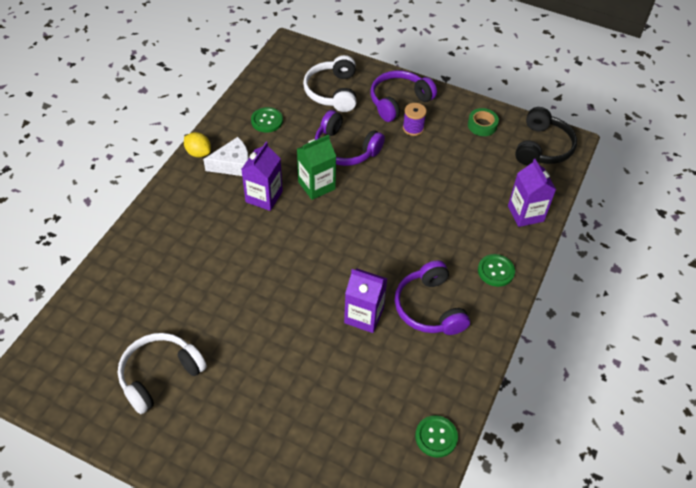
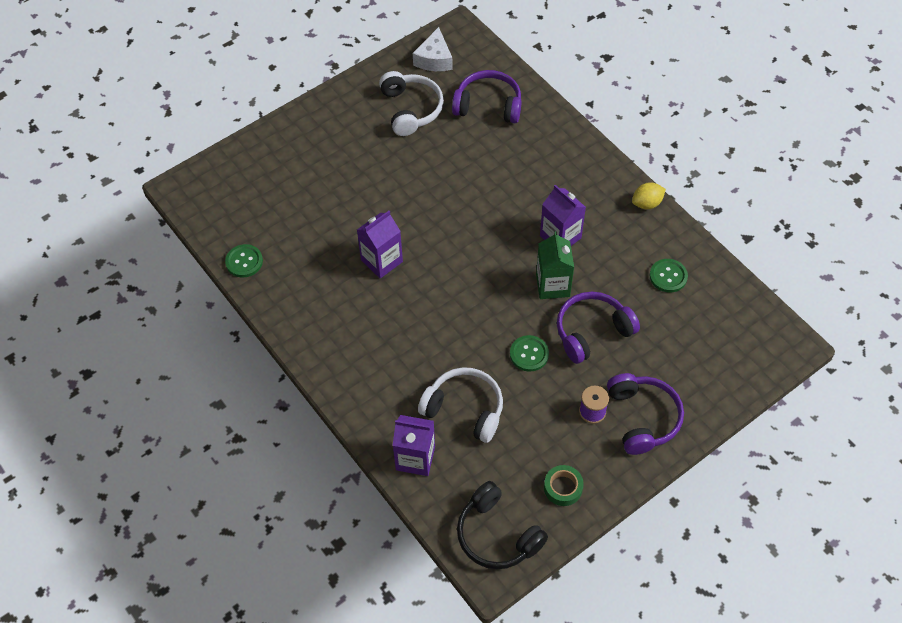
camera: 120 degrees right, 5 degrees up
white cheese [203,137,249,176] -> white cheese moved to [413,27,453,71]
white headphones [303,55,356,112] -> white headphones moved to [418,367,503,443]
purple headphones [395,260,470,335] -> purple headphones moved to [452,70,522,123]
green button [478,254,515,287] -> green button moved to [510,335,549,371]

